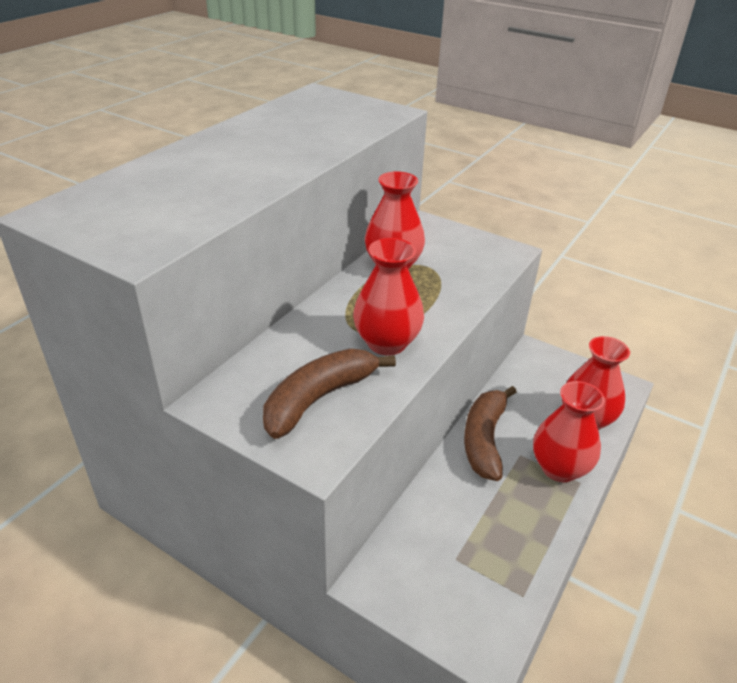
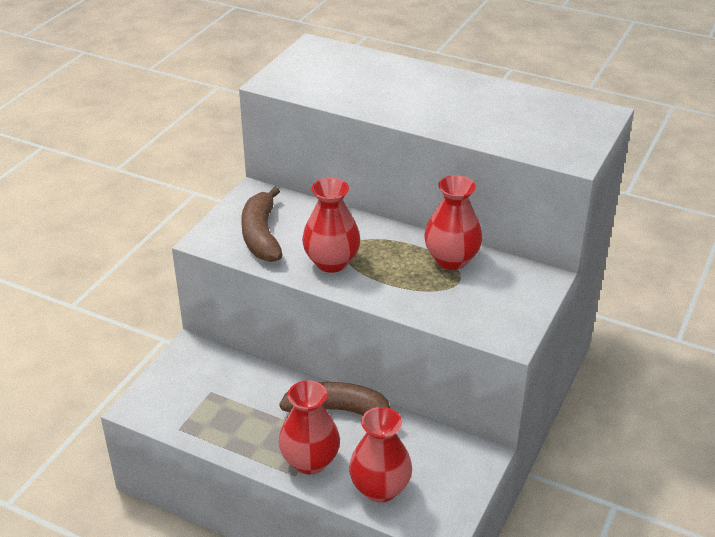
camera: 85 degrees right, 0 degrees up
brown banana [263,349,396,439] -> brown banana turned 135 degrees counterclockwise [241,187,282,262]

